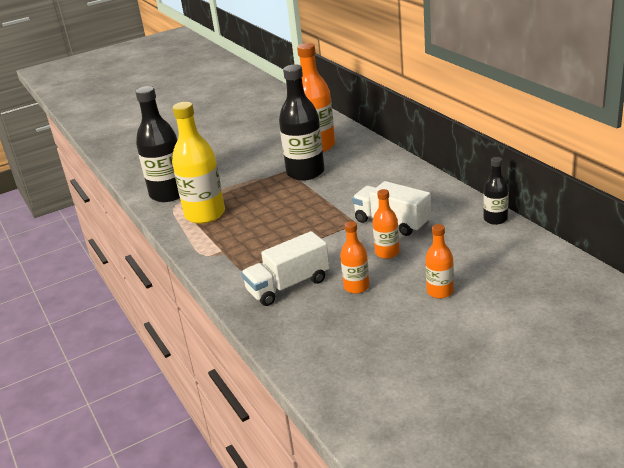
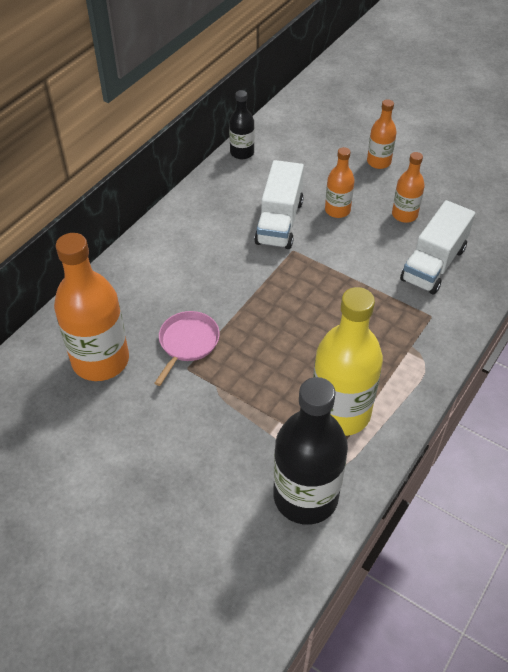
camera: 120 degrees left, 20 degrees up
white truck [241,231,330,306] -> white truck turned 90 degrees clockwise [400,200,475,294]
black bottle [279,64,325,181] -> pink pan [155,311,220,386]

